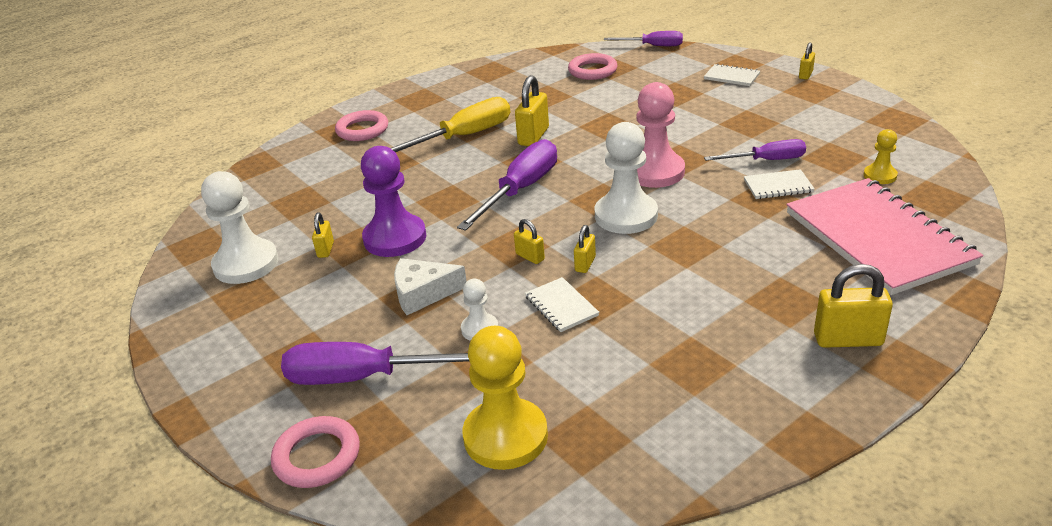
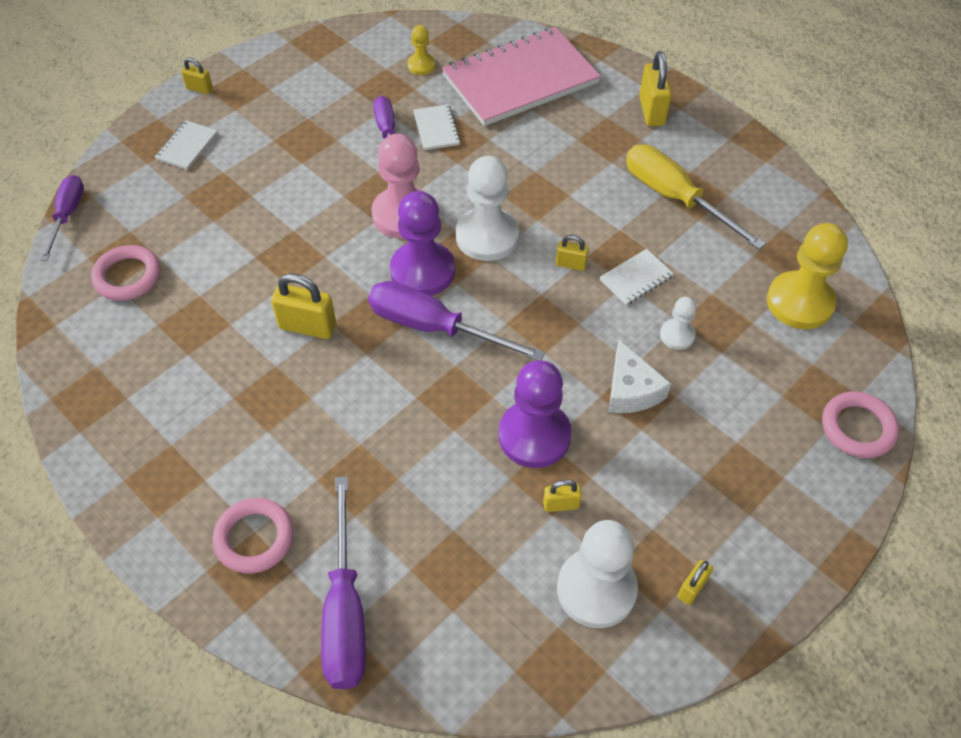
camera: 100 degrees left, 20 degrees up
purple screwdriver [281,342,469,385] -> purple screwdriver moved to [321,476,366,689]
yellow screwdriver [390,97,510,152] -> yellow screwdriver moved to [626,145,766,250]
yellow padlock [514,219,545,264] -> yellow padlock moved to [678,560,713,605]
none -> purple pawn [390,191,455,296]

